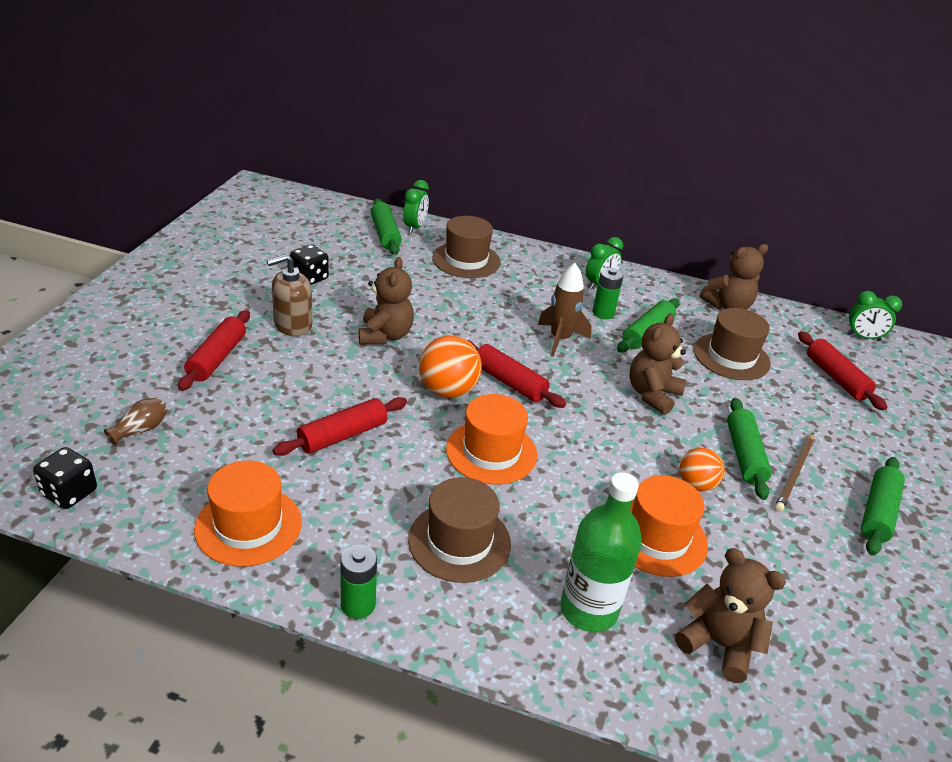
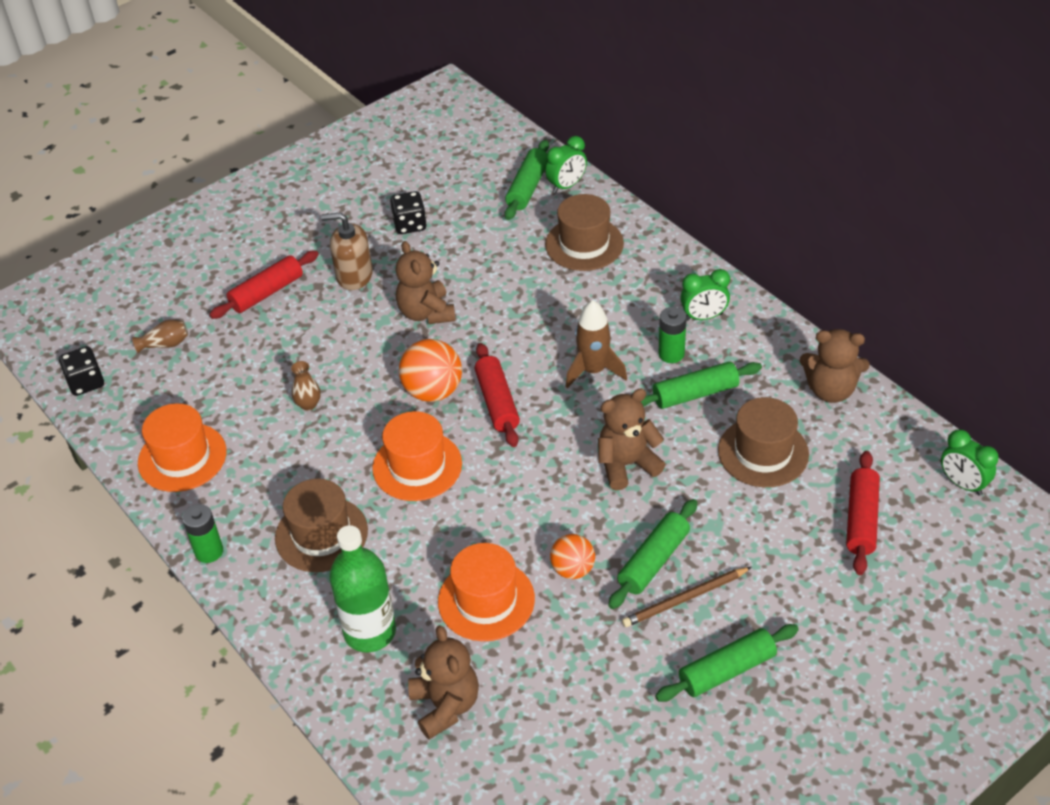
camera: 40 degrees right, 10 degrees up
red rolling pin [273,397,407,456] -> brown vase [291,361,321,411]
brown teddy bear [359,257,414,344] -> brown teddy bear turned 120 degrees clockwise [396,241,456,324]

